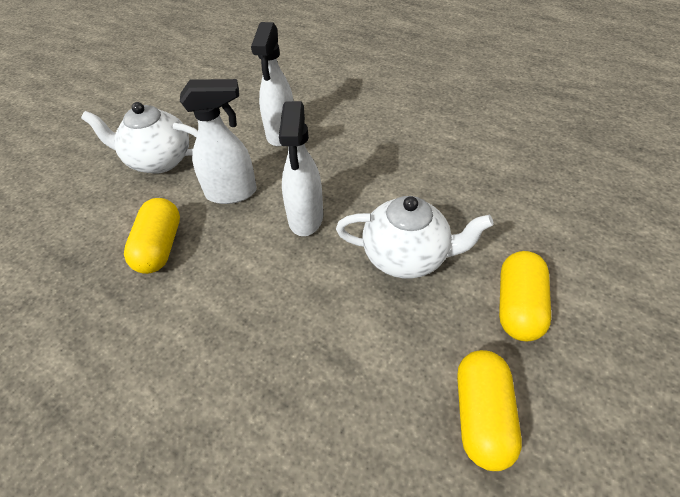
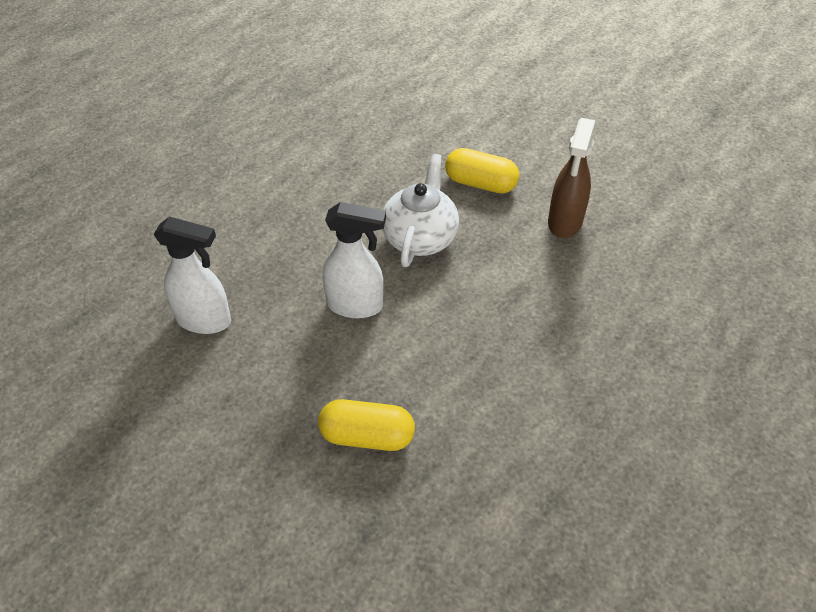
camera: 85 degrees left, 0 degrees up
white teapot [81,102,198,174] -> none
white spray bottle [180,79,257,204] -> none
yellow capsule [457,350,522,471] -> brown spray bottle [548,118,596,238]

